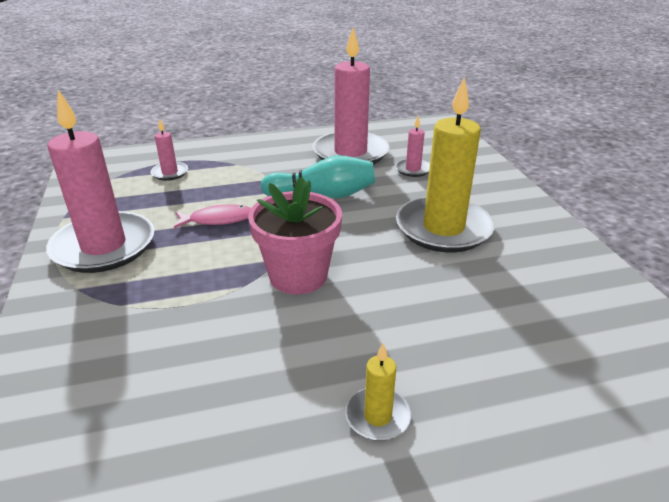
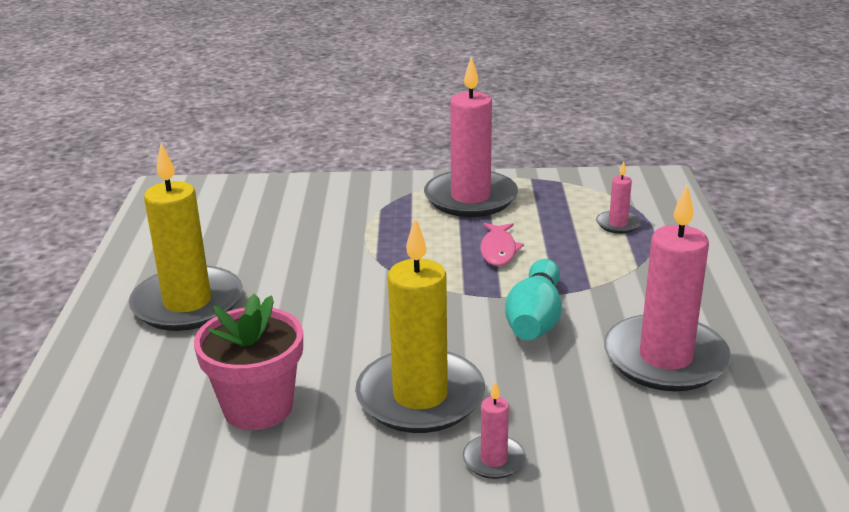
camera: 105 degrees right, 5 degrees down
pink flower pot [248,177,342,294] -> pink flower pot moved to [194,294,303,430]
yellow candle [345,343,411,441] -> yellow candle [129,143,243,331], size x2.24
pink candle [395,116,430,177] -> pink candle moved to [463,381,526,479]

